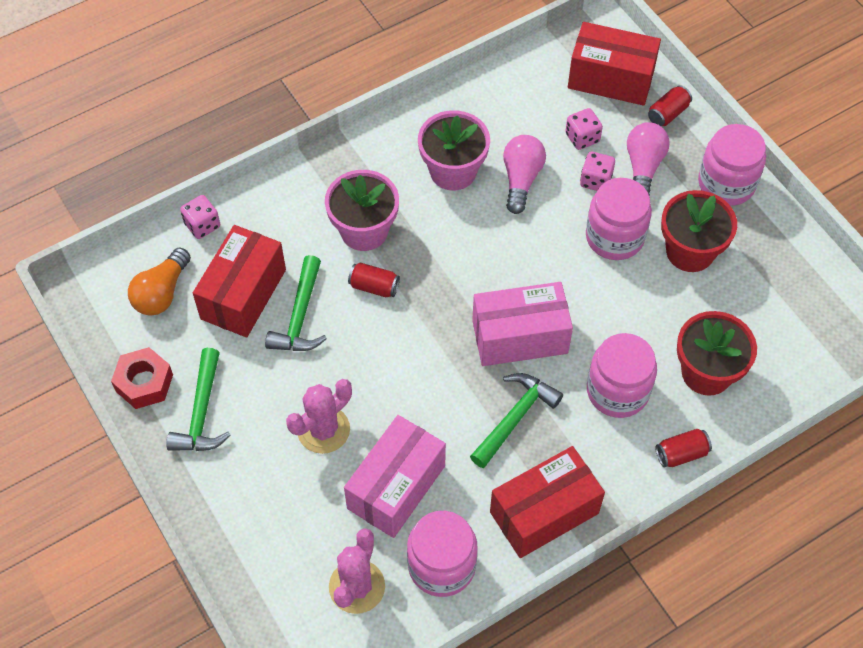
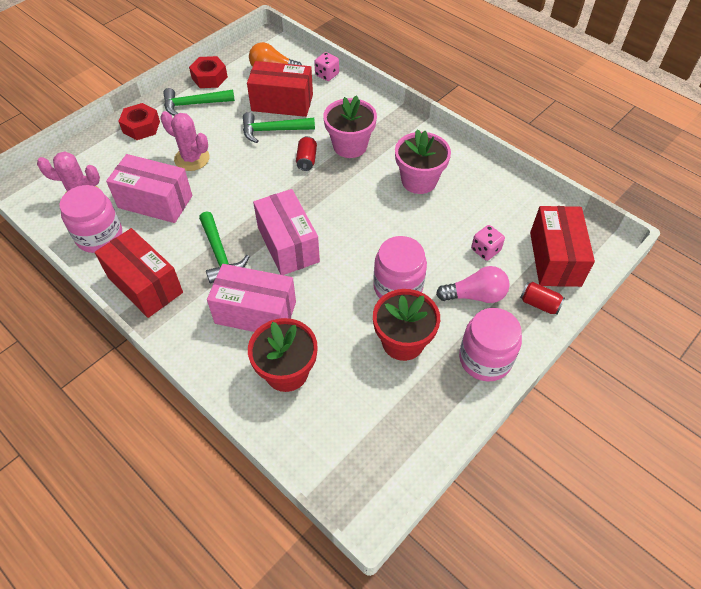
camera: 75 degrees right, 5 degrees down
green hammer [470,373,563,468] -> green hammer turned 45 degrees clockwise [199,211,249,284]
pink light bulb [503,135,546,214] -> none
pink dice [580,152,615,191] -> none
pink jar [587,333,657,418] -> pink box [207,264,296,332]
red can [655,429,712,468] -> none
none -> red nut [118,103,160,140]

